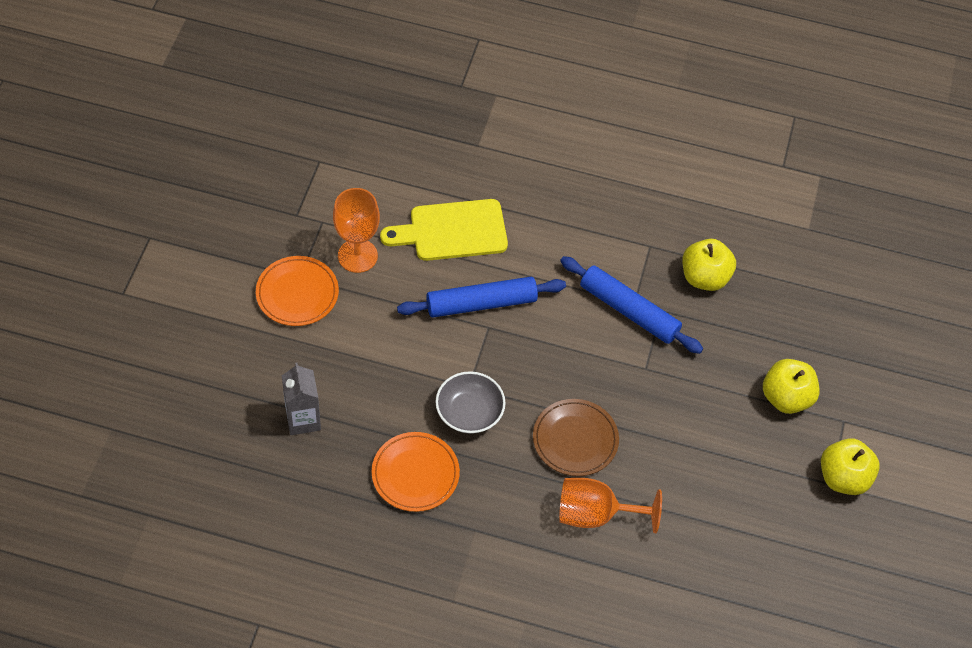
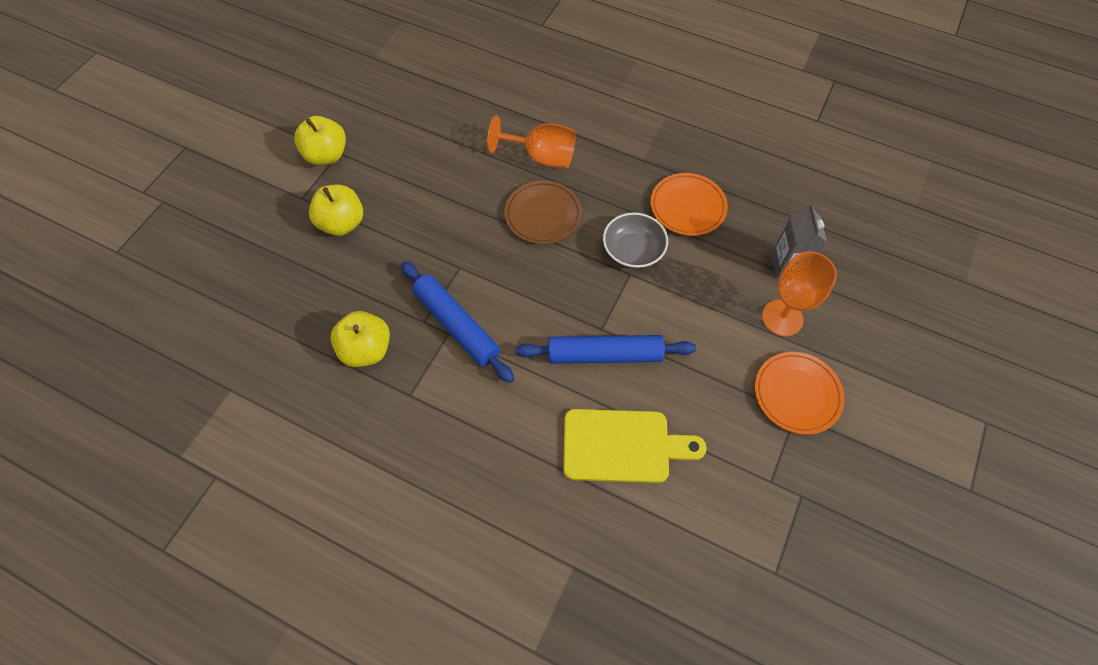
camera: 165 degrees left, 5 degrees up
orange goblet [333,188,380,273] -> orange goblet moved to [762,251,837,336]

